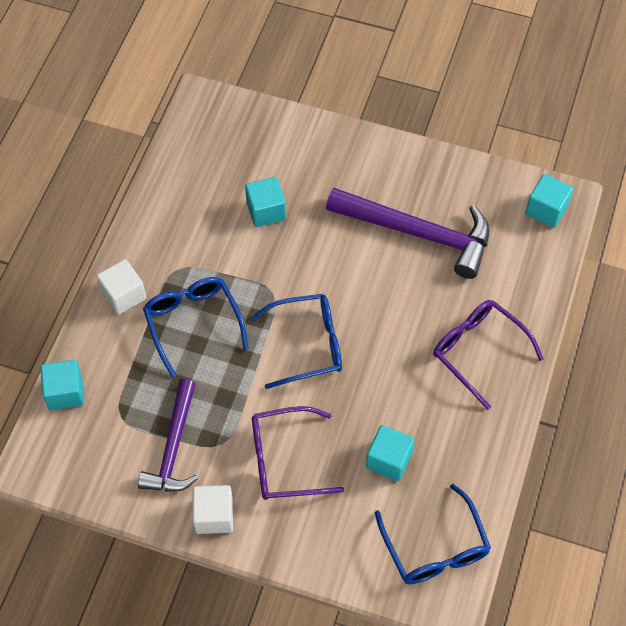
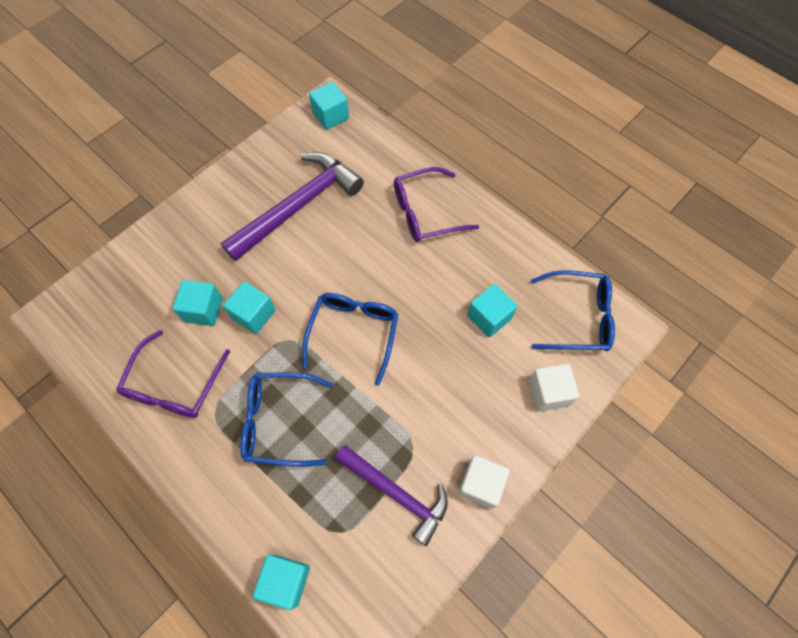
camera: 65 degrees left, 5 degrees up
white cube [97,259,146,315] -> white cube moved to [529,364,579,411]
purple glasses [252,406,344,500] -> purple glasses moved to [116,330,230,418]
none -> turquoise cube [223,281,276,334]

